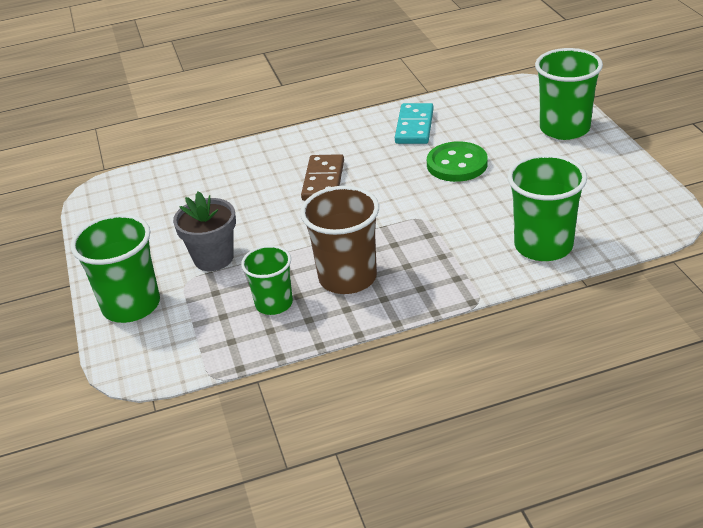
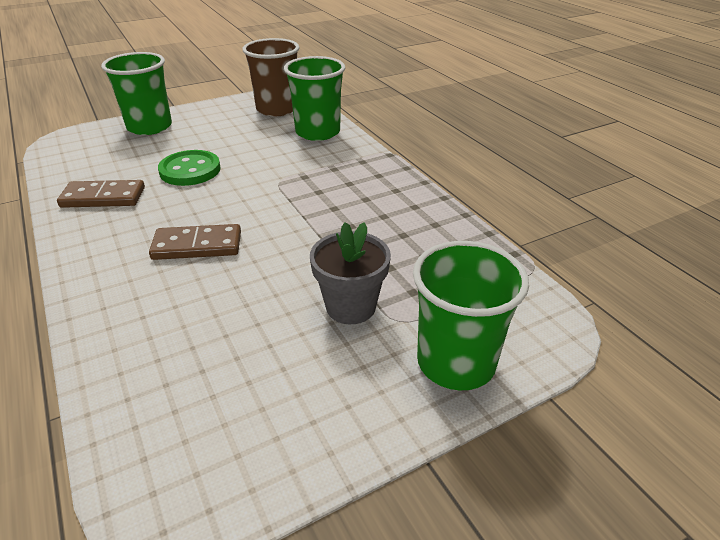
camera: 105 degrees left, 0 degrees up
green cup [241,245,293,315] -> none
brown cup [300,186,379,294] -> brown cup moved to [242,38,300,116]
turquoise domino [395,103,434,144] -> brown domino [57,180,145,208]

